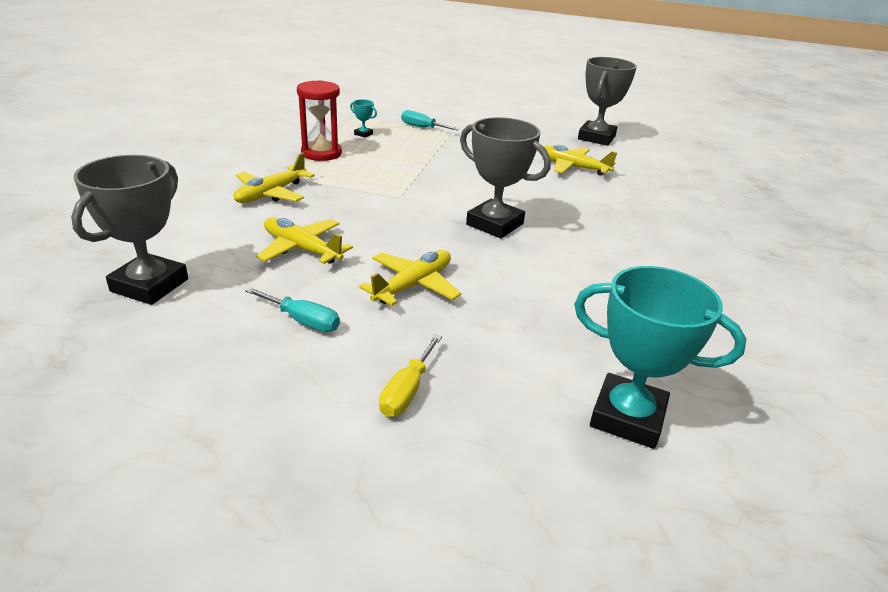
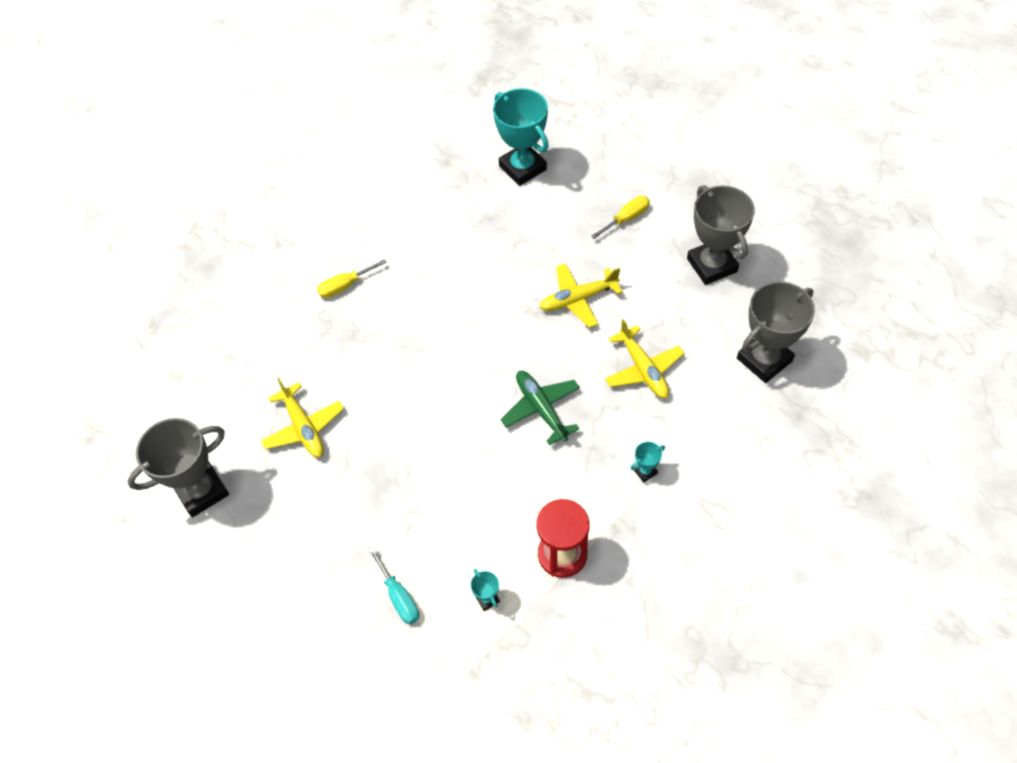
camera: 145 degrees left, 25 degrees up
yellow plane [233,152,315,203] -> turquoise trophy [631,442,665,482]
turquoise screwdriver [245,287,340,332] -> none
grey trophy [460,117,550,238] -> grey trophy moved to [687,185,755,285]
none -> yellow screwdriver [317,259,387,298]
none -> green plane [500,371,580,445]

